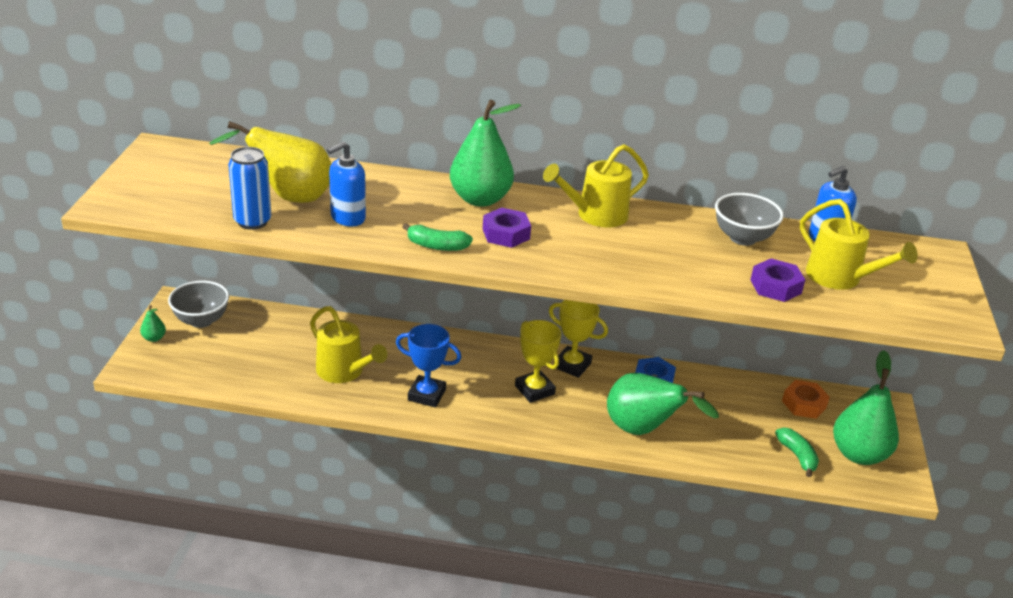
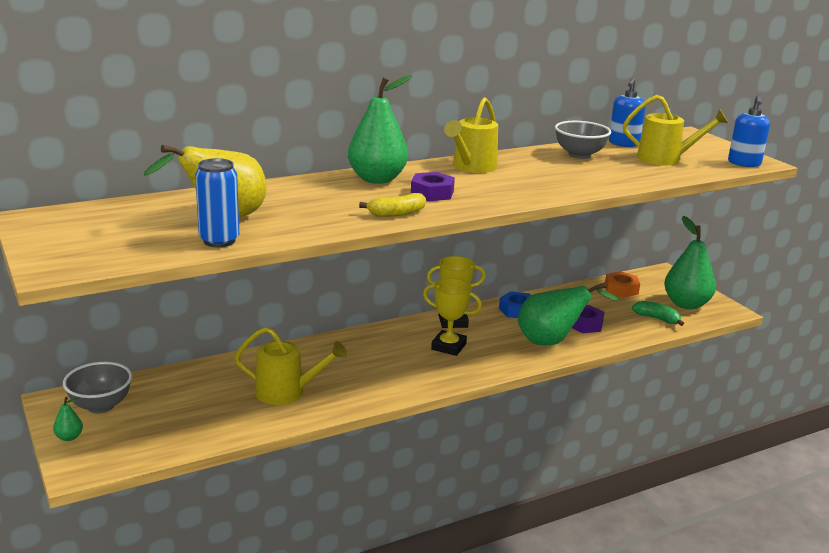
camera: 35 degrees left, 10 degrees down
blue soap dispenser [327,142,366,227] -> blue soap dispenser moved to [728,95,770,167]
blue trophy [396,324,461,407] -> none
green banana [403,223,473,251] -> yellow banana [359,193,426,217]
purple nut [750,258,805,302] -> purple nut moved to [572,305,605,333]

